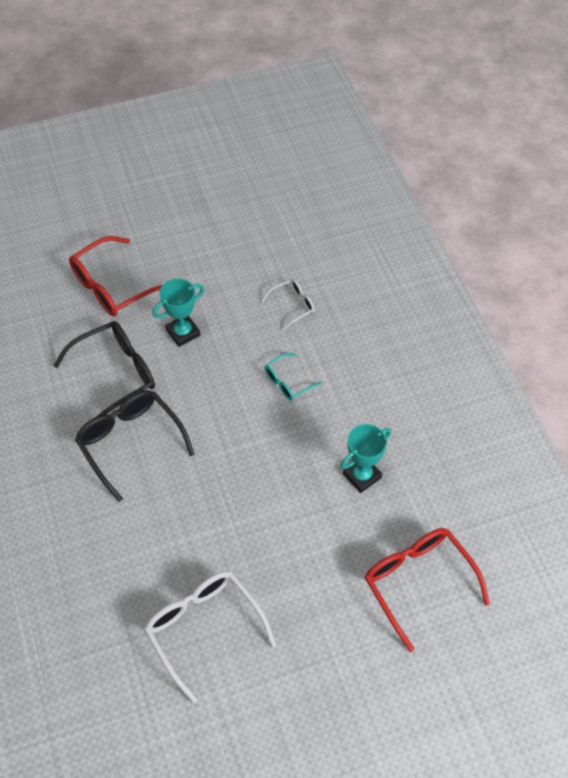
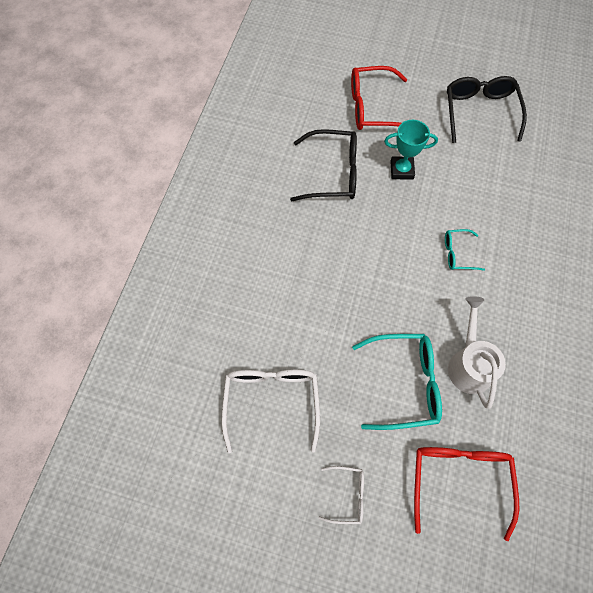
camera: 35 degrees right, 10 degrees up
black glasses [75,390,195,502] -> black glasses moved to [447,76,527,143]
white glasses [261,279,315,330] -> white glasses moved to [318,466,364,524]
turquoise trophy [341,424,391,493] -> white watering can [448,296,506,409]
none -> turquoise glasses [352,334,442,430]

